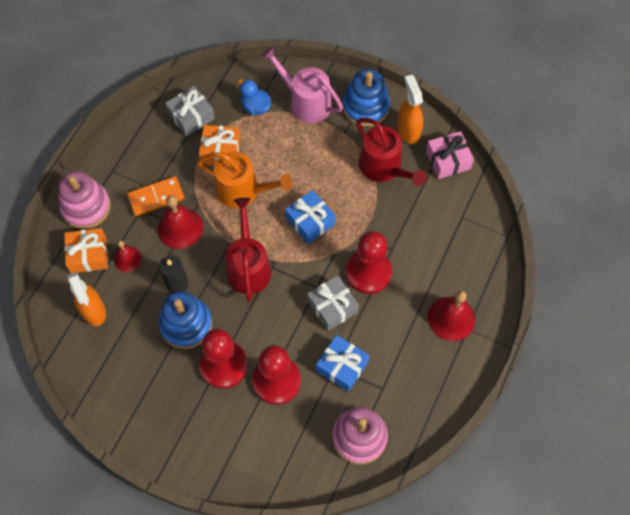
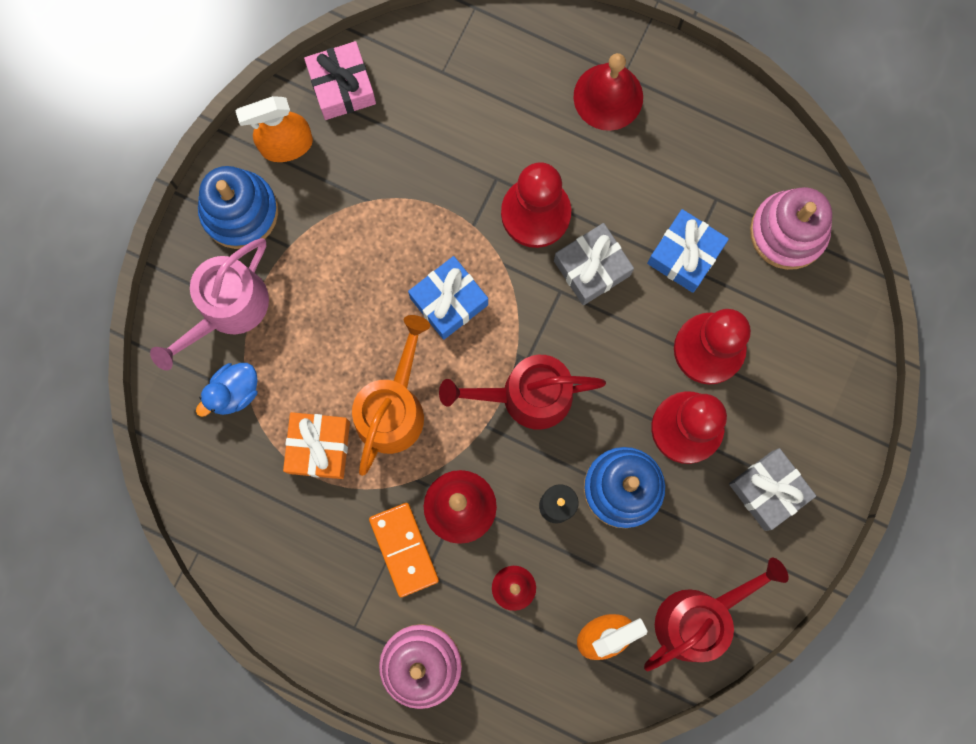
camera: 90 degrees left, 15 degrees up
orange gift [64,228,108,273] -> none
grey gift [165,86,215,136] -> grey gift moved to [729,448,816,531]
red watering can [356,118,427,186] -> red watering can moved to [644,558,789,671]

